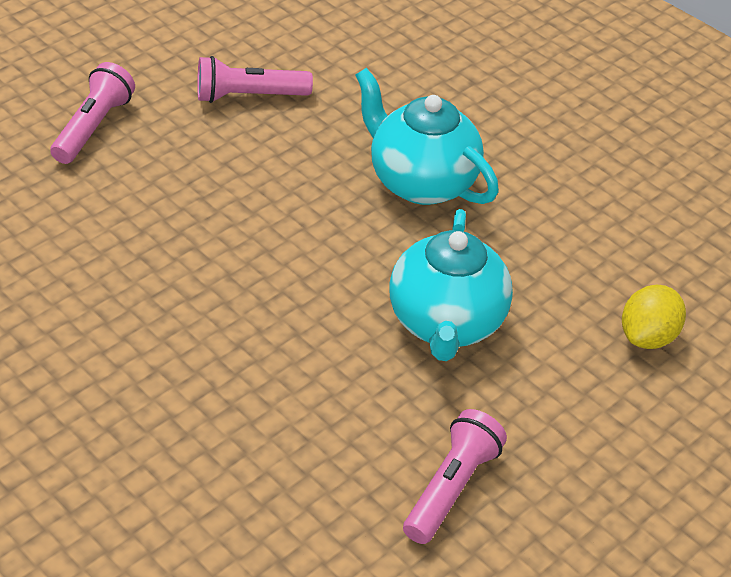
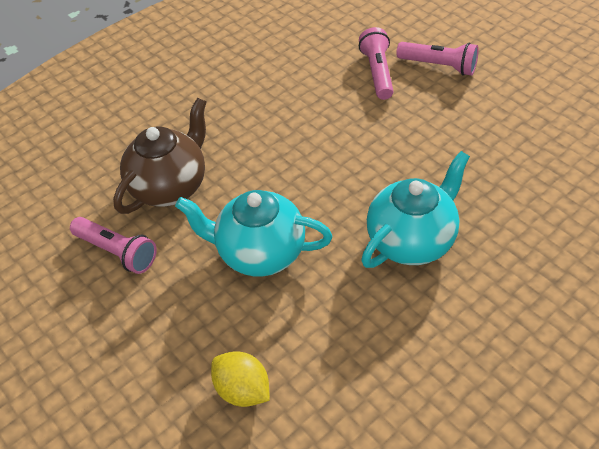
camera: 100 degrees right, 5 degrees up
pink flashlight [197,56,313,103] -> pink flashlight moved to [359,27,393,100]
none -> brown teapot [113,98,206,214]

